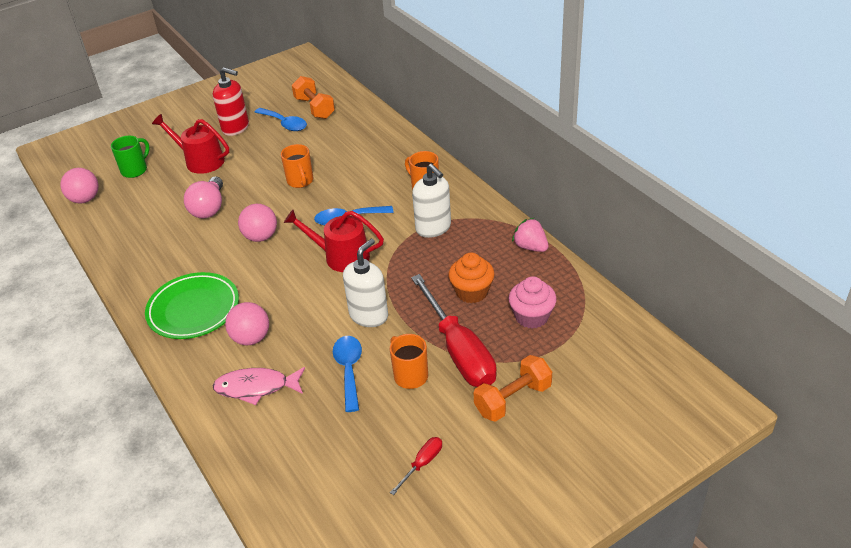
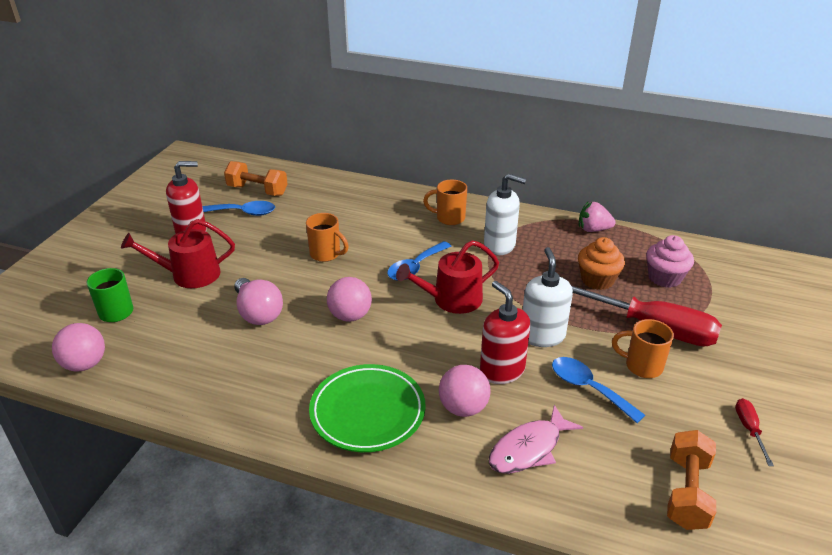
camera: 40 degrees left, 5 degrees down
orange dumbbell [474,355,552,422] -> orange dumbbell moved to [667,430,716,530]
none -> red soap dispenser [480,281,530,384]

